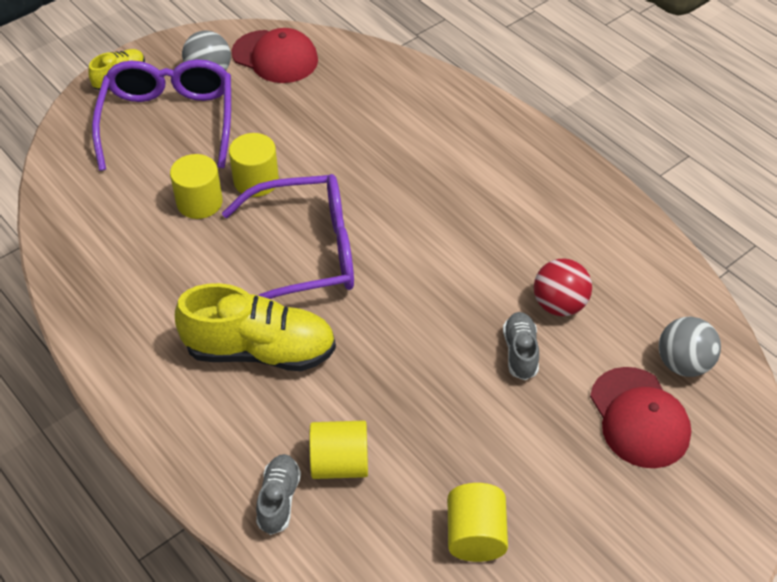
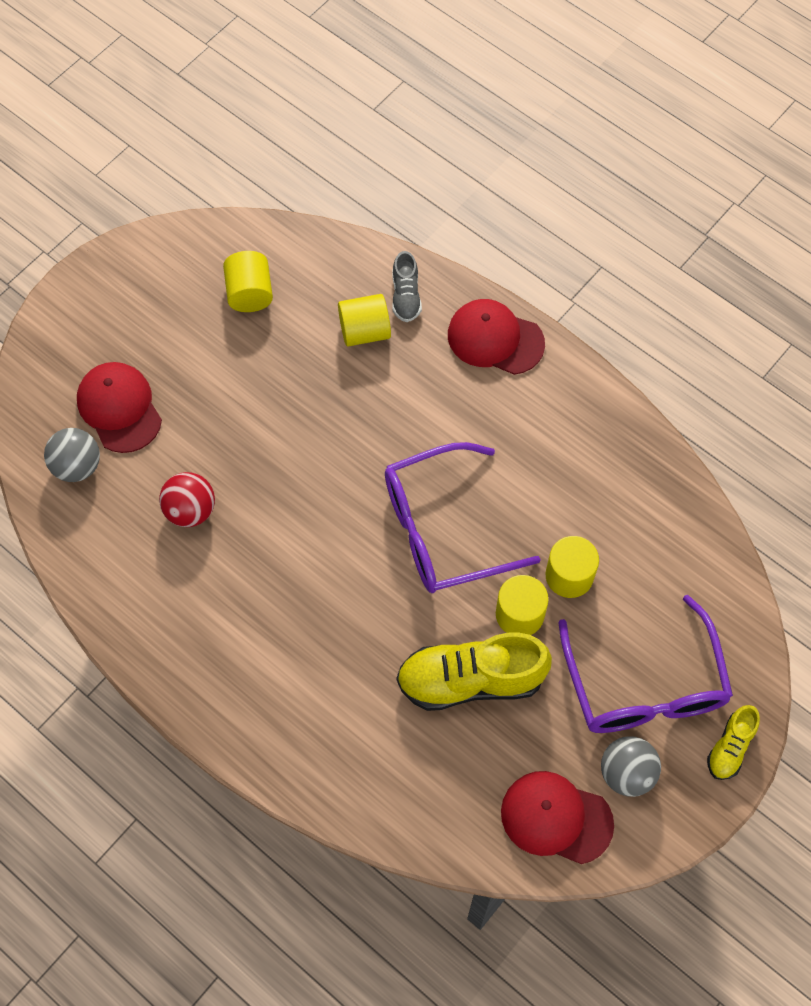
camera: 170 degrees right, 15 degrees up
yellow shoe [175,283,336,371] -> yellow shoe moved to [397,633,552,711]
grey shoe [503,312,539,380] -> none
none -> red cap [448,299,545,375]

